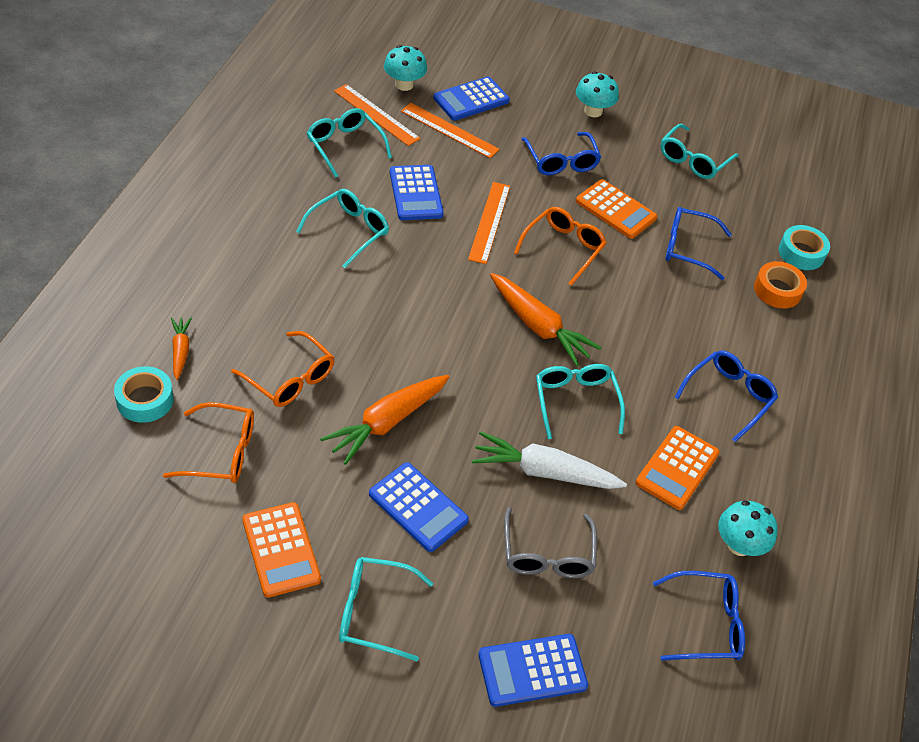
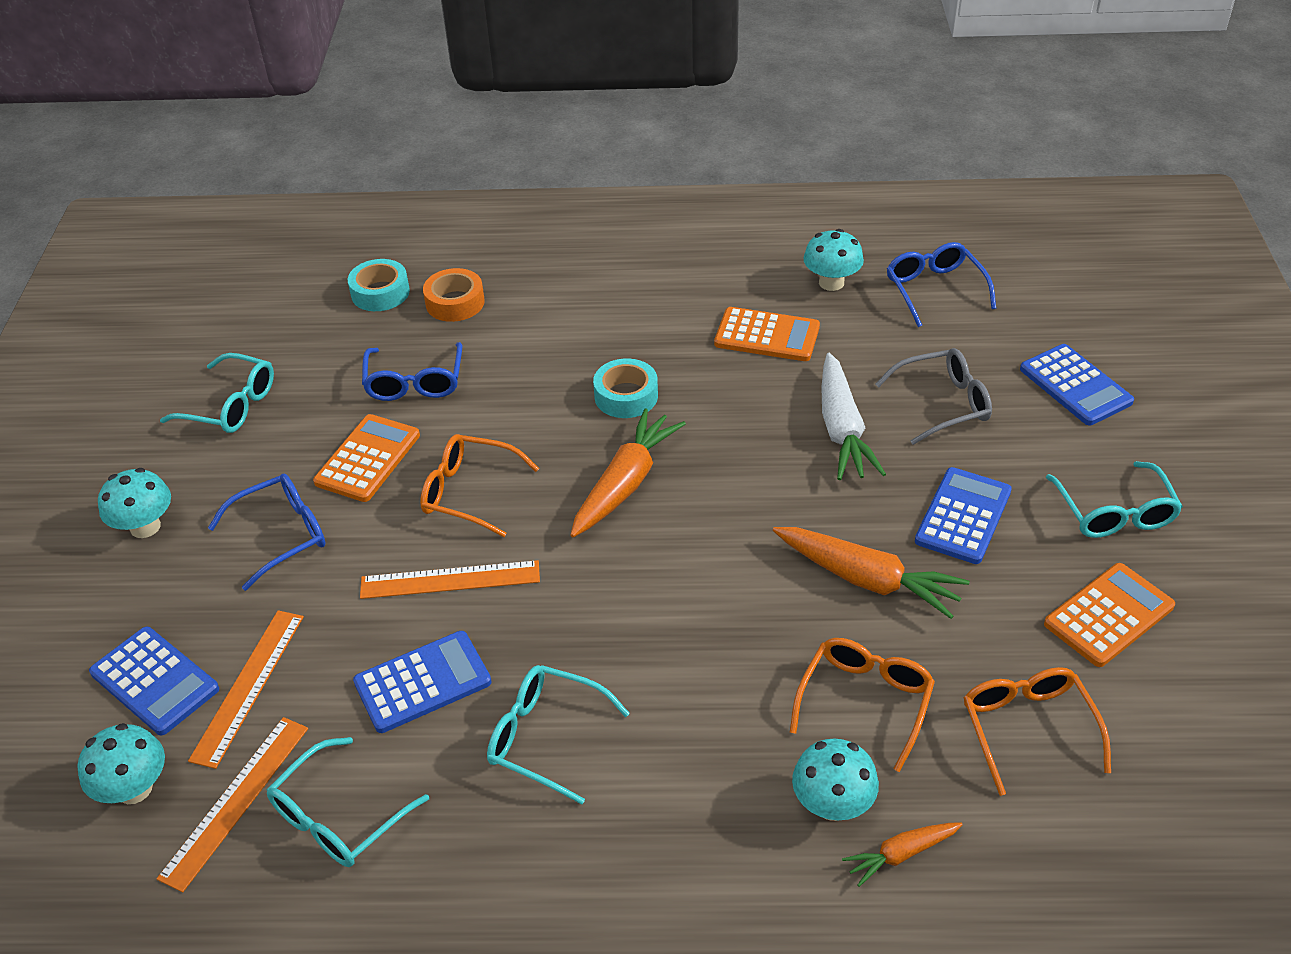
camera: 100 degrees left, 5 degrees down
turquoise tape [114,366,174,423] -> turquoise tape moved to [593,358,658,418]
turquoise glasses [536,364,625,439] -> none
blue glasses [675,350,778,442] -> none
none -> turquoise mushroom [792,739,879,821]

